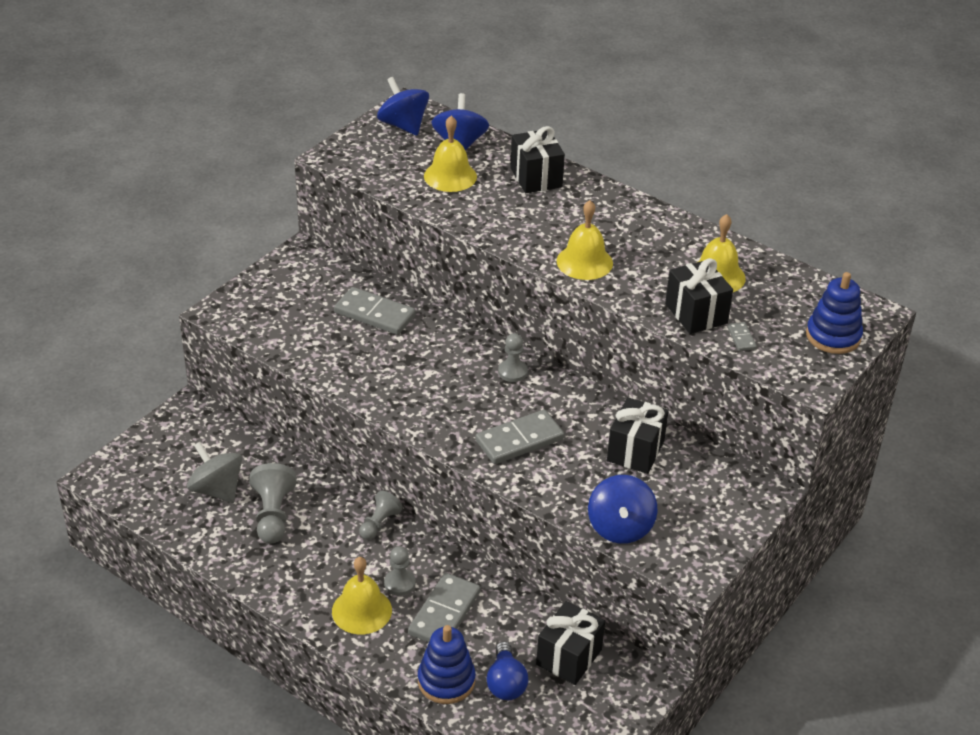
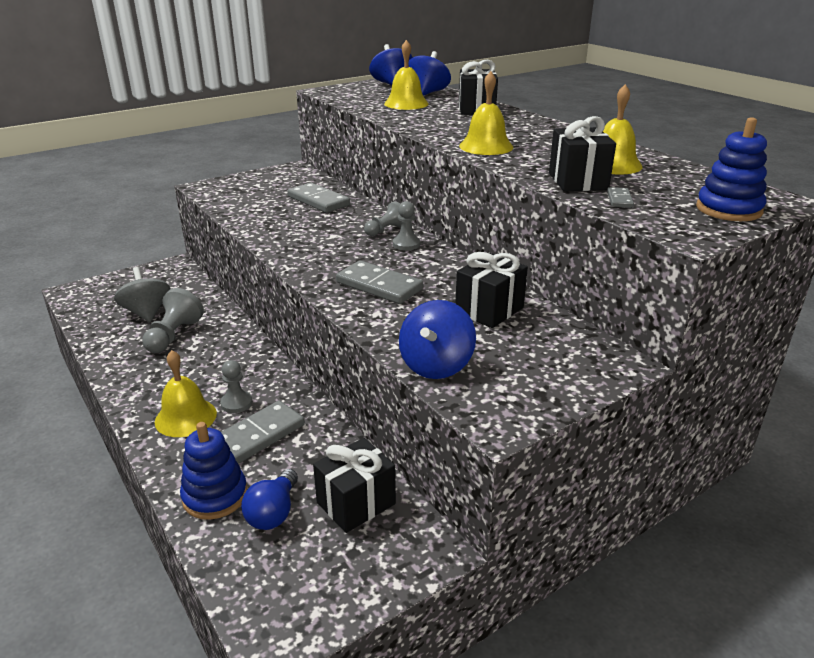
camera: 20 degrees right, 10 degrees down
grey pawn [359,491,403,540] -> grey pawn moved to [364,201,402,236]
grey domino [475,410,564,464] -> grey domino turned 45 degrees clockwise [336,260,423,304]

